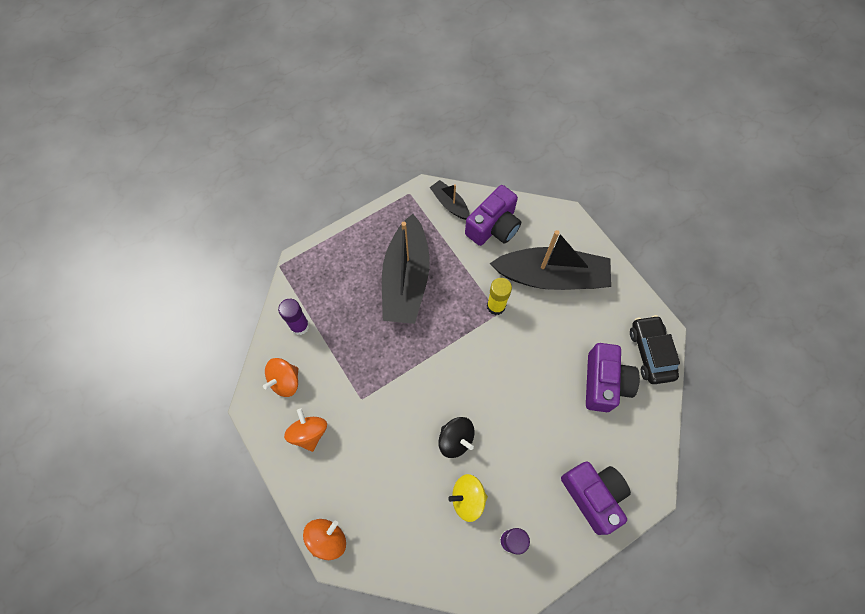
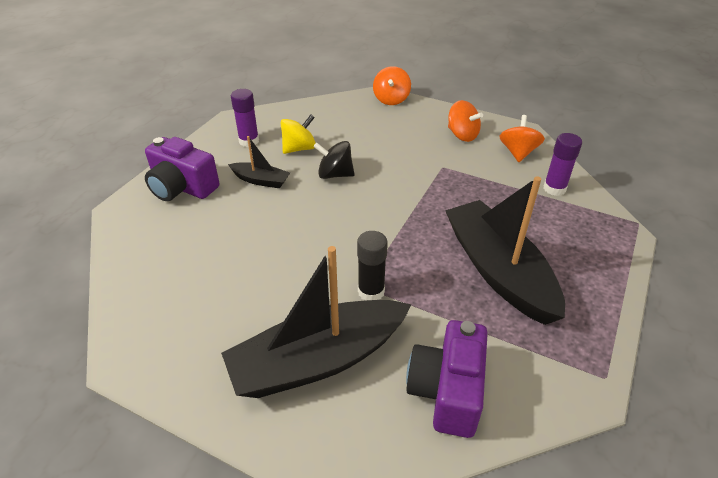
camera: 150 degrees right, 25 degrees down
black boat [429,180,470,220] -> black boat moved to [228,136,290,188]
yellow glue stick [487,278,512,315] -> black glue stick [357,231,388,301]
purple camera [586,343,640,412] -> none
black car [630,315,680,384] -> none

